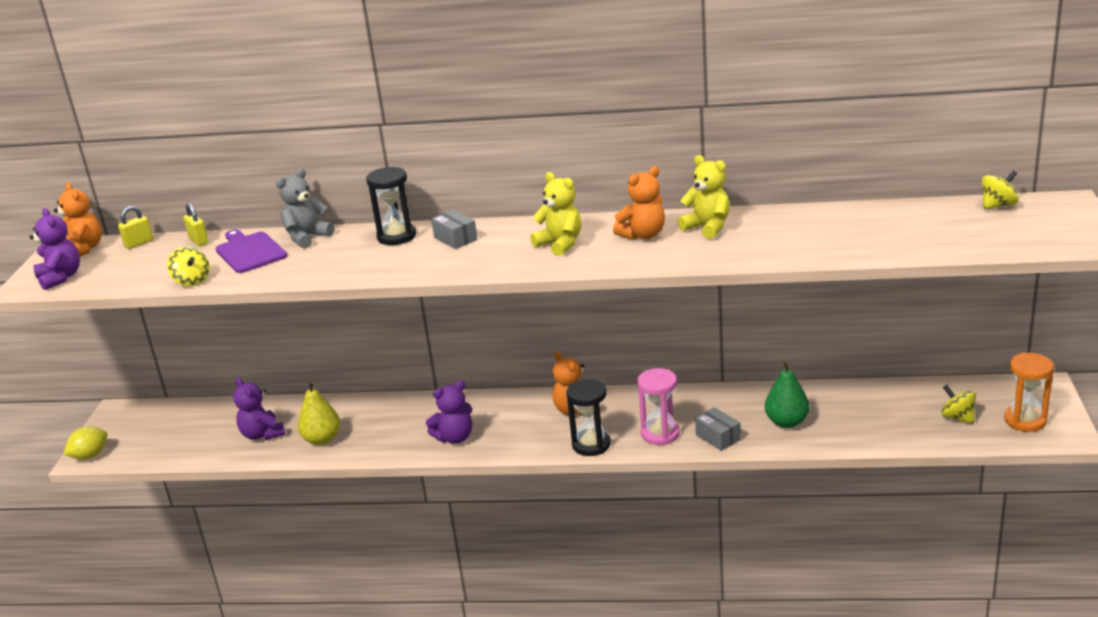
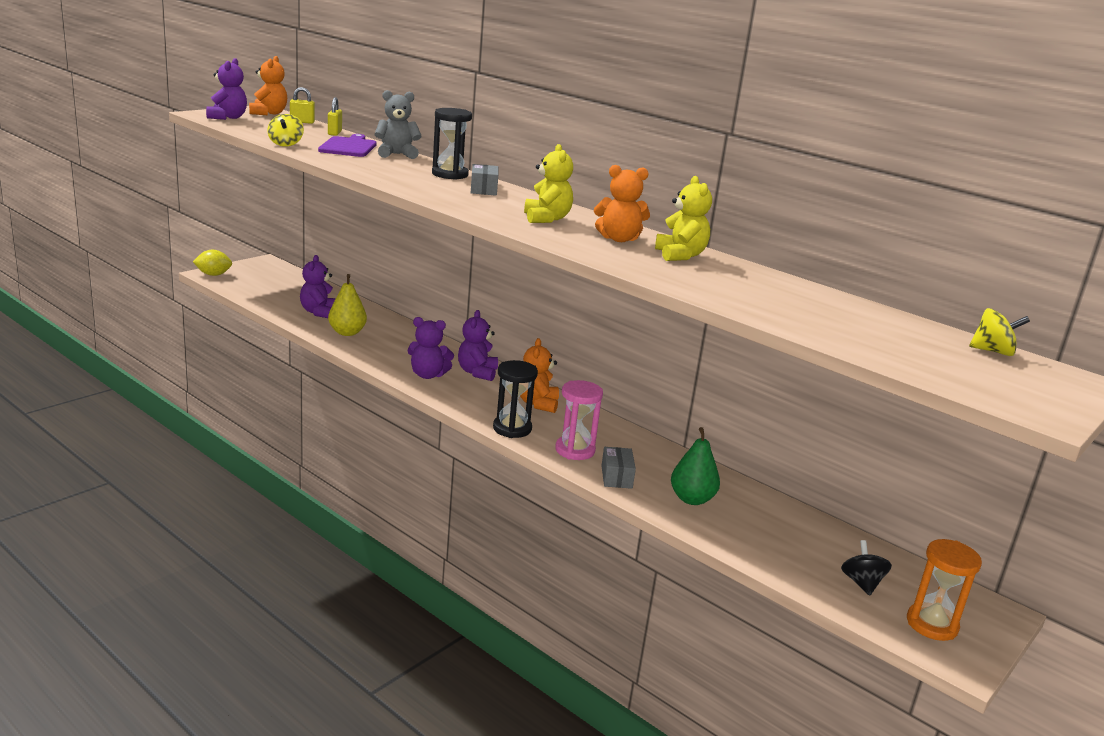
camera: 30 degrees right, 5 degrees down
yellow spinning top [941,385,976,424] -> black spinning top [841,540,892,596]
none -> purple teddy bear [458,310,498,381]

